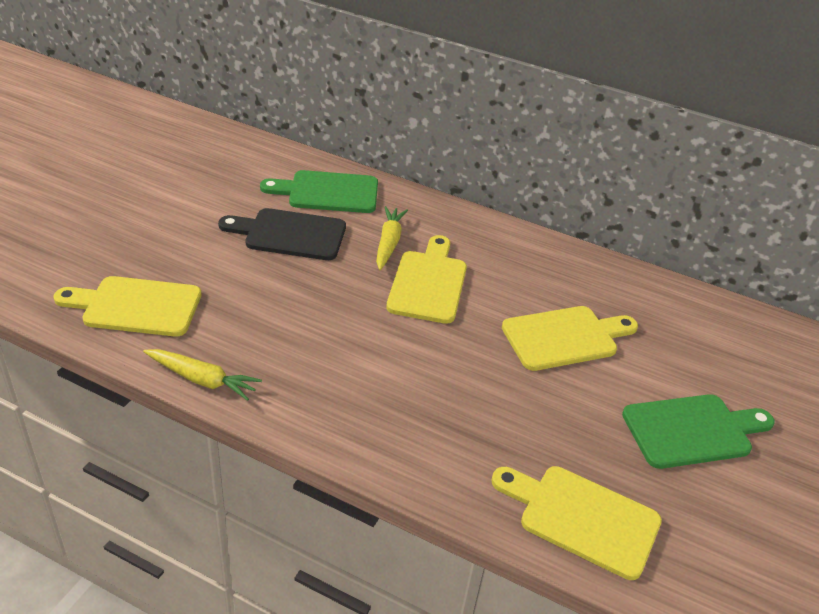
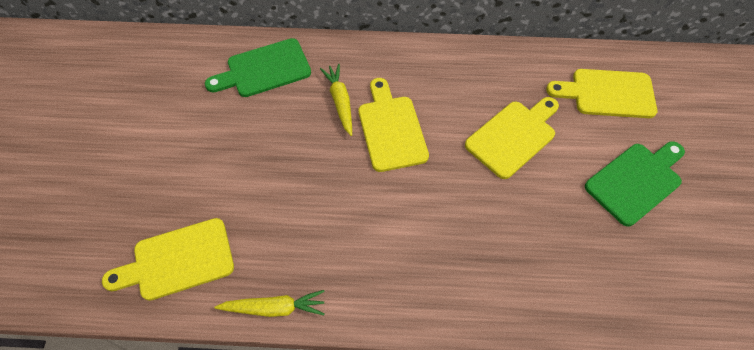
camera: 20 degrees left, 20 degrees up
black cutting board [218,208,346,260] -> none
yellow cutting board [491,466,662,580] -> yellow cutting board moved to [546,69,657,118]

